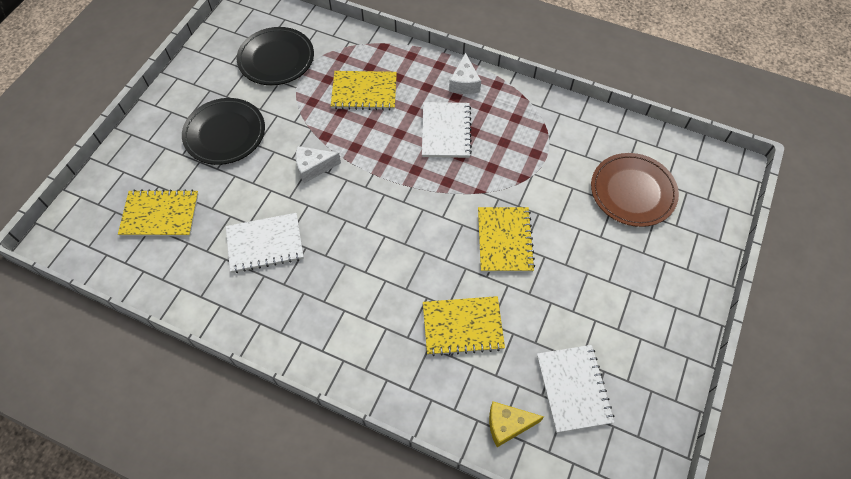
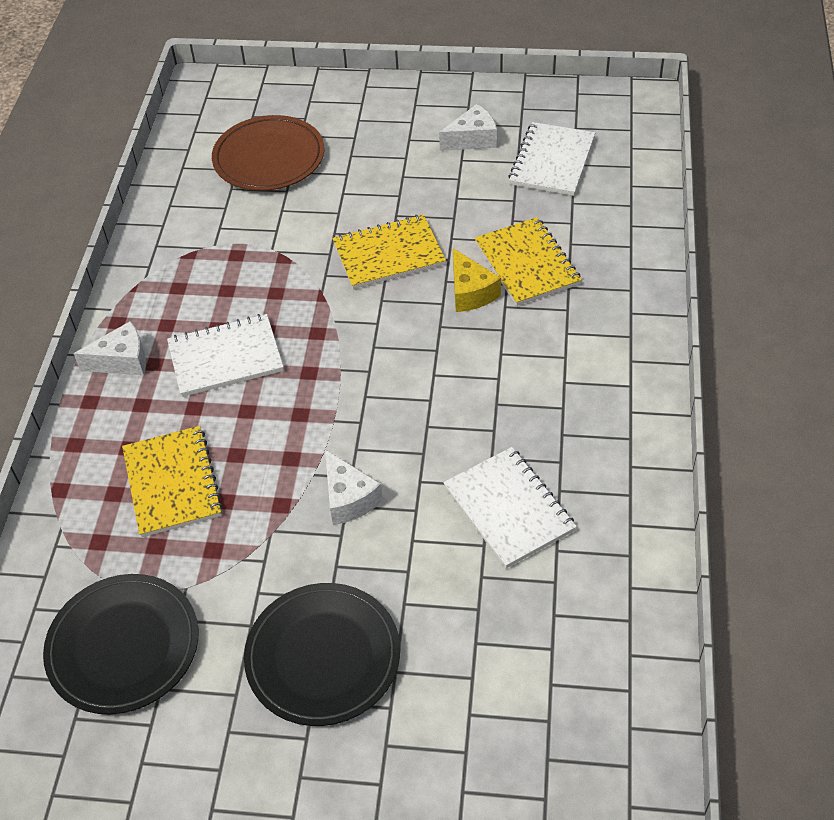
camera: 105 degrees left, 10 degrees down
yellow notebook [118,189,198,237] -> none
yellow cheese [489,401,544,447] -> yellow cheese moved to [453,248,501,312]
white notebook [537,345,614,433] -> white notebook turned 45 degrees counterclockwise [508,122,595,196]
none -> white cheese [439,104,497,151]

